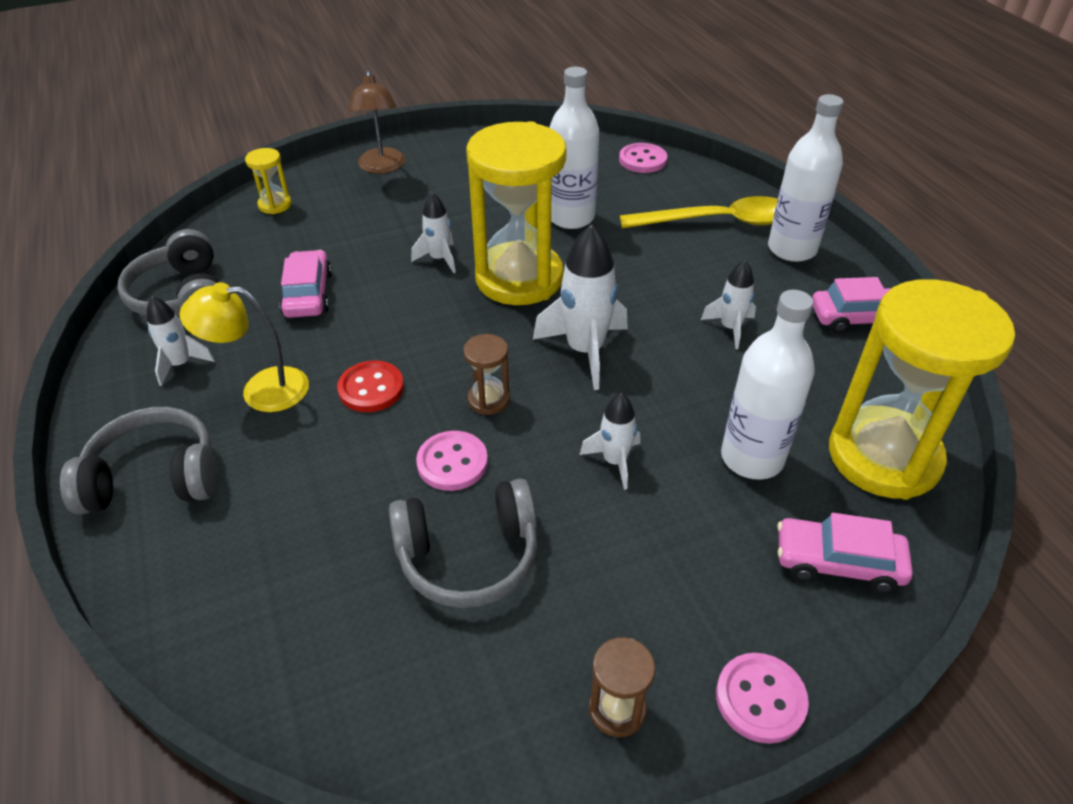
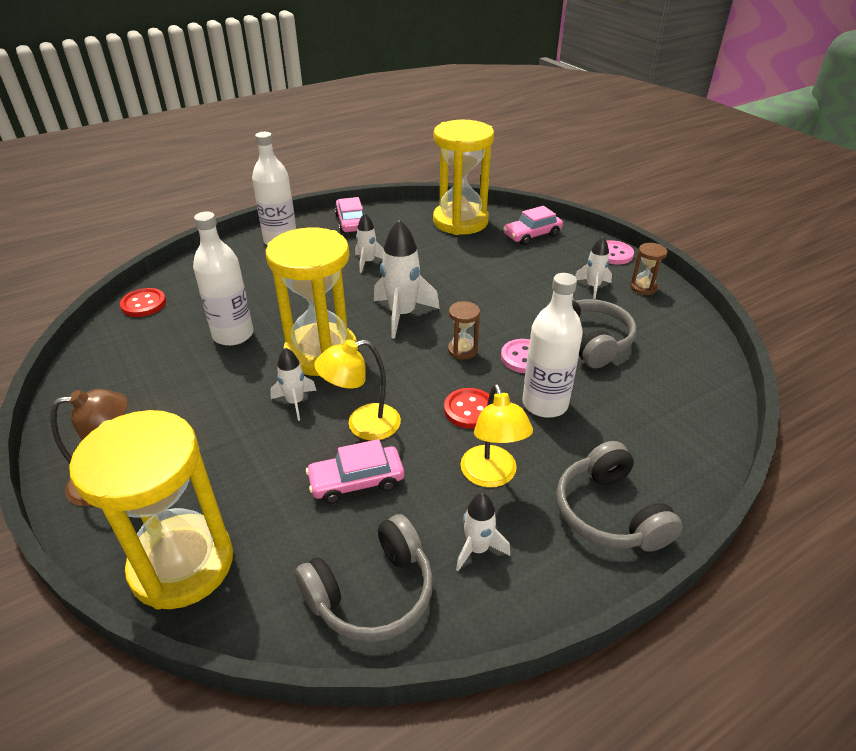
camera: 100 degrees left, 5 degrees down
yellow hourglass [245,148,292,214] -> yellow hourglass [69,410,233,609], size x2.42
white rocket [580,393,640,490] -> white rocket moved to [575,237,612,299]
pink button [619,143,667,173] -> red button [120,288,166,317]
yellow spoon [620,196,778,228] -> none
white bottle [721,290,815,479] -> white bottle moved to [523,273,583,418]
pink car [777,513,913,593] -> pink car turned 60 degrees clockwise [503,206,563,245]
none -> yellow lamp [314,339,401,441]

